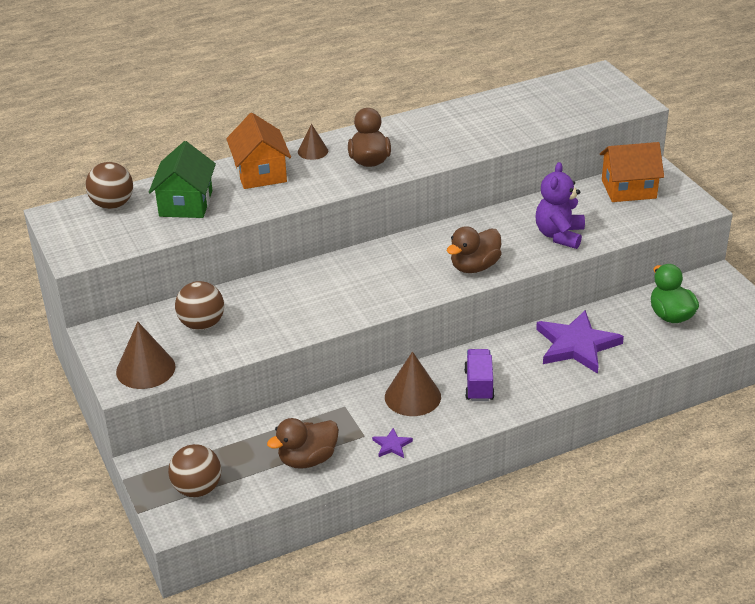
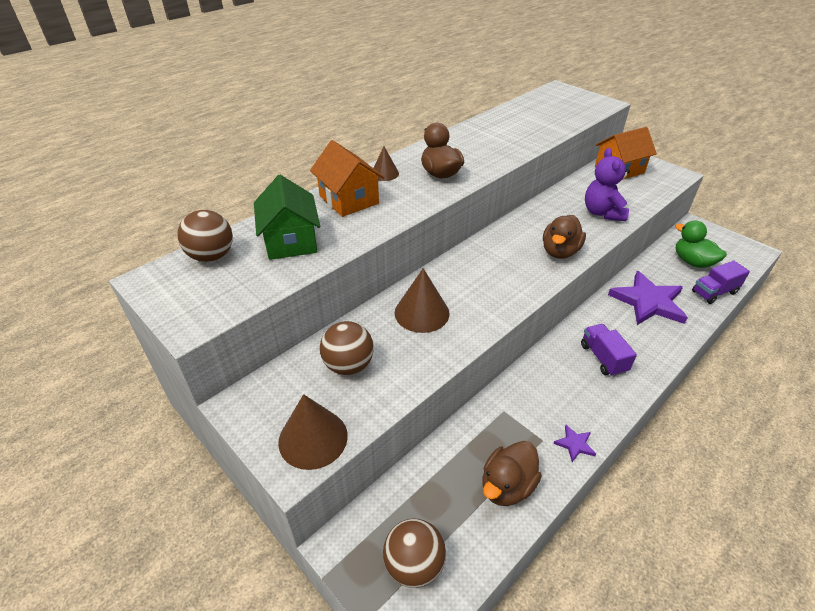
camera: 20 degrees left, 5 degrees up
brown cone [385,352,441,416] -> brown cone moved to [395,268,450,333]
none -> purple truck [692,261,750,304]

